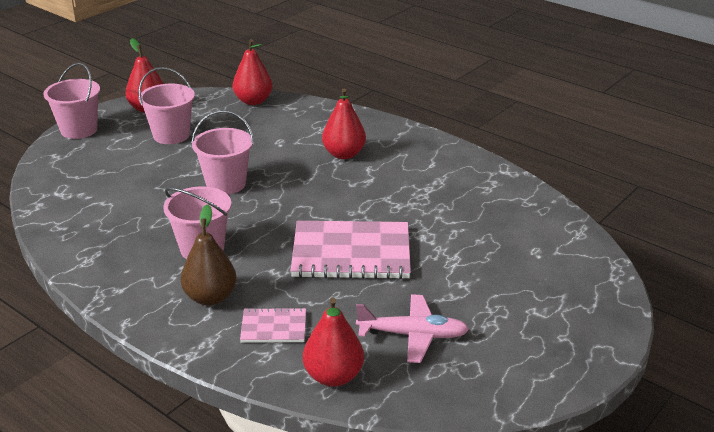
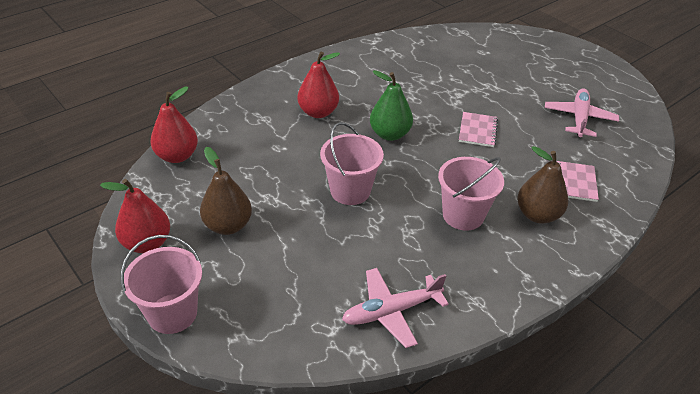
camera: 80 degrees left, 10 degrees up
pink bucket [138,67,195,144] -> brown pear [200,147,252,235]
pink notebook [291,221,411,279] -> pink notebook [459,112,498,147], size x0.49
red pear [303,298,364,387] -> none
none -> pink plane [342,268,449,348]
none -> green pear [370,70,413,141]

